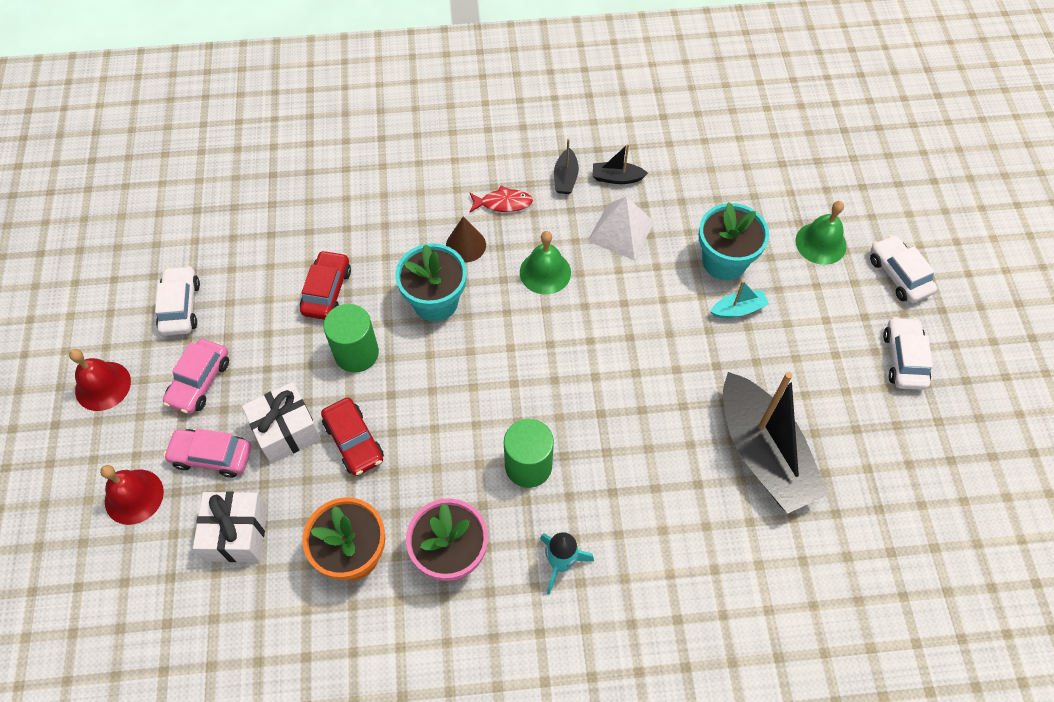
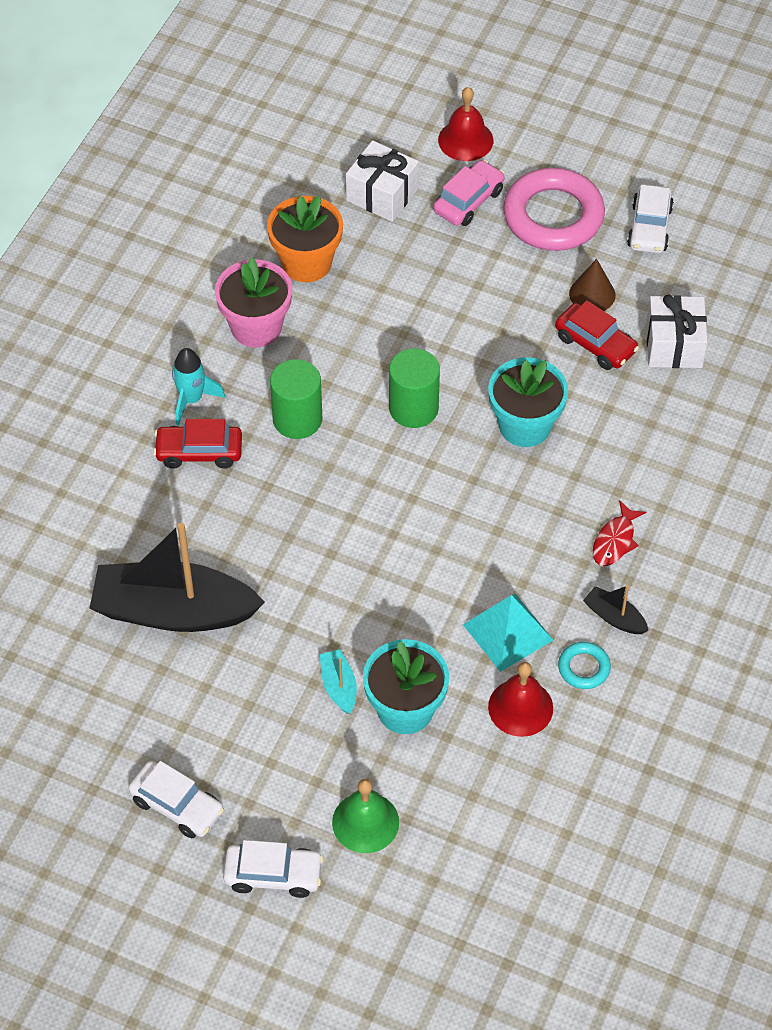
camera: 120 degrees right, 5 degrees down
red bell [69,349,131,411] -> red bell moved to [488,662,553,737]
white car [155,266,200,336] -> white car turned 75 degrees clockwise [627,184,674,253]
pink car [163,339,229,414] -> pink ring [503,168,605,251]
white gift [242,382,321,464] -> white gift moved to [646,295,708,368]
red car [321,398,384,476] -> red car moved to [153,419,242,469]
green cylinder [323,304,379,373] -> green cylinder moved to [389,348,440,428]
brown cone [446,217,486,262] -> brown cone moved to [569,259,615,311]
green bell [520,231,571,294] -> none
white pyramid [588,197,654,260] -> turquoise pyramid [463,594,553,672]
black boat [593,144,648,184] -> turquoise ring [558,642,611,689]
turquoise boat [710,281,769,318] -> turquoise boat turned 150 degrees clockwise [320,649,357,714]

